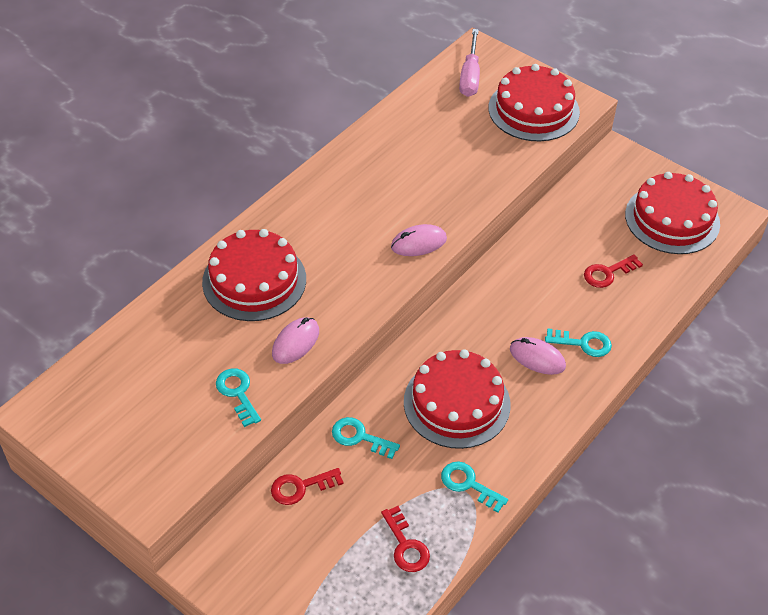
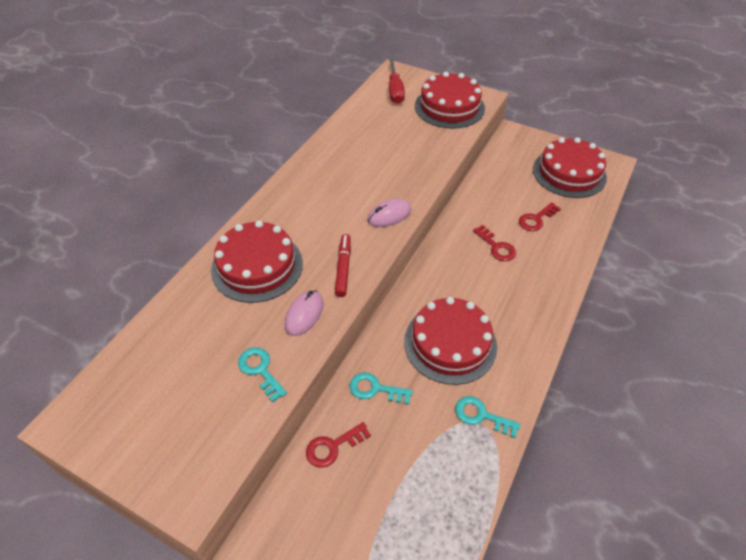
camera: 10 degrees left, 0 degrees up
red key [381,506,430,572] -> red key moved to [473,225,516,261]
pink screwdriver [459,29,480,97] -> red screwdriver [389,58,405,104]
pink mouse [510,337,566,375] -> none
turquoise key [545,328,612,357] -> none
none -> red marker [335,234,351,297]

